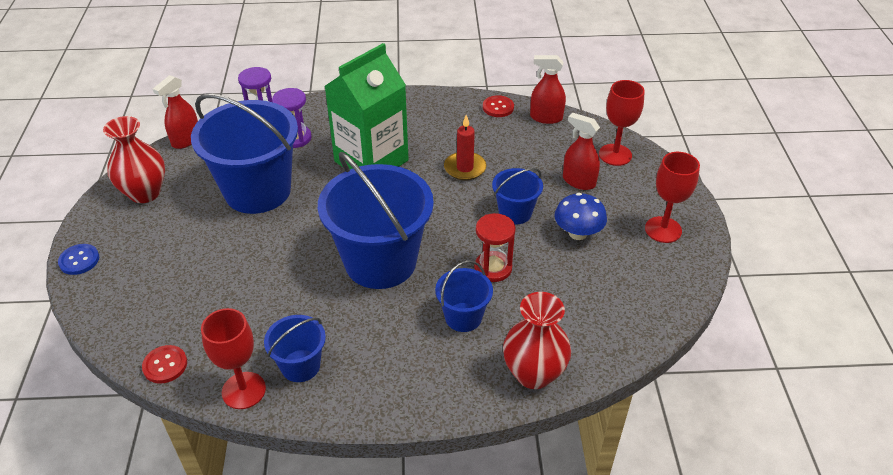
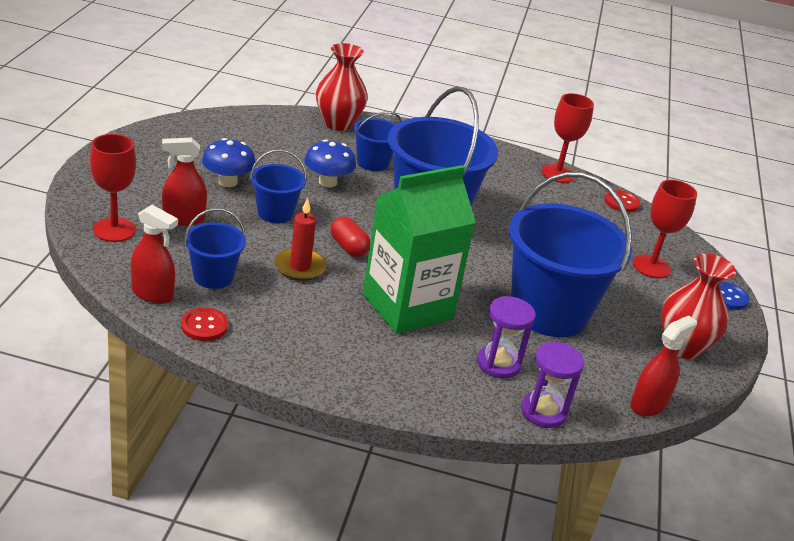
camera: 170 degrees left, 10 degrees down
blue bucket [264,315,326,382] -> blue bucket moved to [184,208,246,289]
red hourglass [474,213,516,282] -> blue mushroom [304,139,356,188]
red spray bottle [563,112,600,190] -> red spray bottle turned 120 degrees clockwise [162,138,207,226]
red goblet [645,152,700,243] -> red goblet moved to [633,180,697,278]
none -> red capsule [330,216,370,257]

